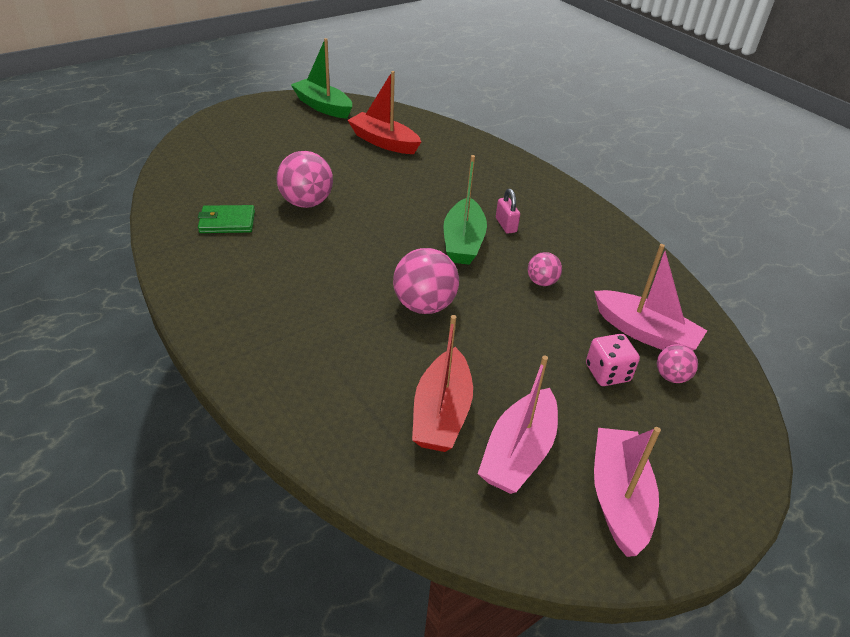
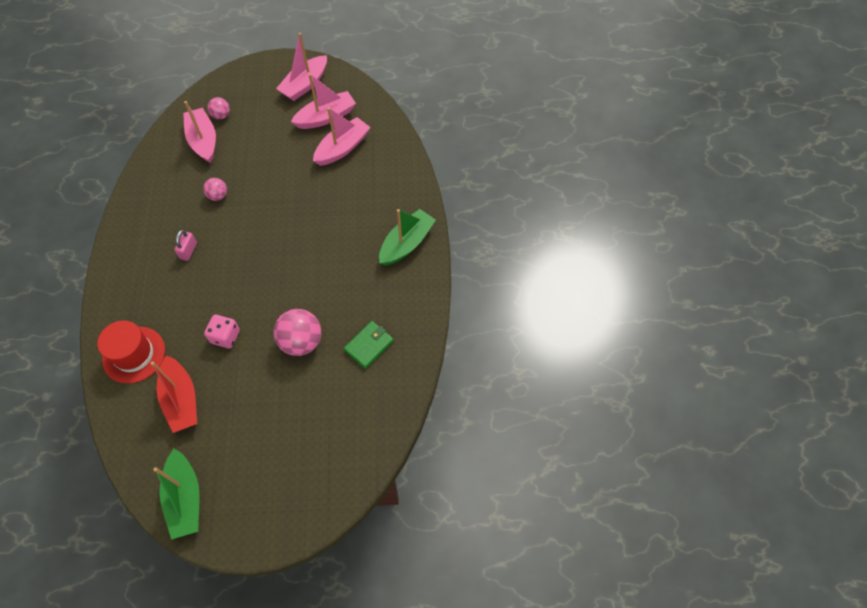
camera: 145 degrees left, 20 degrees up
green wallet [198,205,255,233] -> green wallet turned 75 degrees counterclockwise [343,321,394,369]
pink ball [393,248,459,314] -> none
red boat [412,315,473,452] -> pink boat [313,107,371,166]
green boat [443,155,487,265] -> green boat moved to [379,209,436,266]
pink dice [586,334,640,386] -> pink dice moved to [204,315,240,349]
none -> red hat [97,320,165,384]

